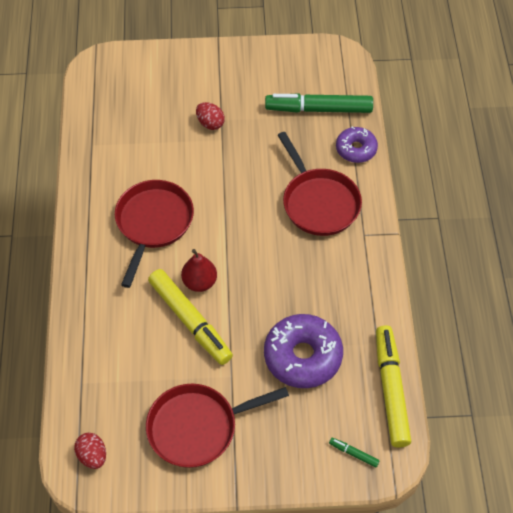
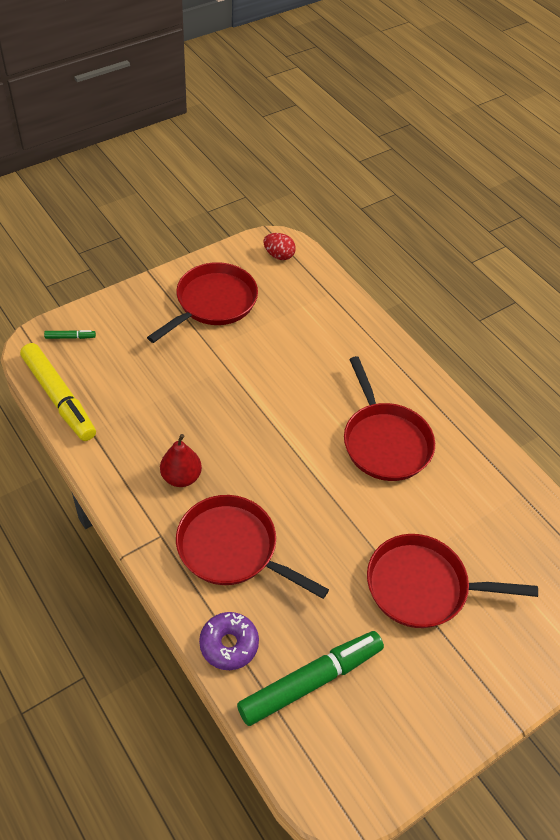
camera: 145 degrees right, 5 degrees down
yellow marker [148,269,233,365] -> none
red pear [181,249,217,292] -> red pear moved to [160,434,202,487]
red egg [196,102,225,130] -> red pan [367,534,538,628]
purple donut [264,314,343,388] -> none

